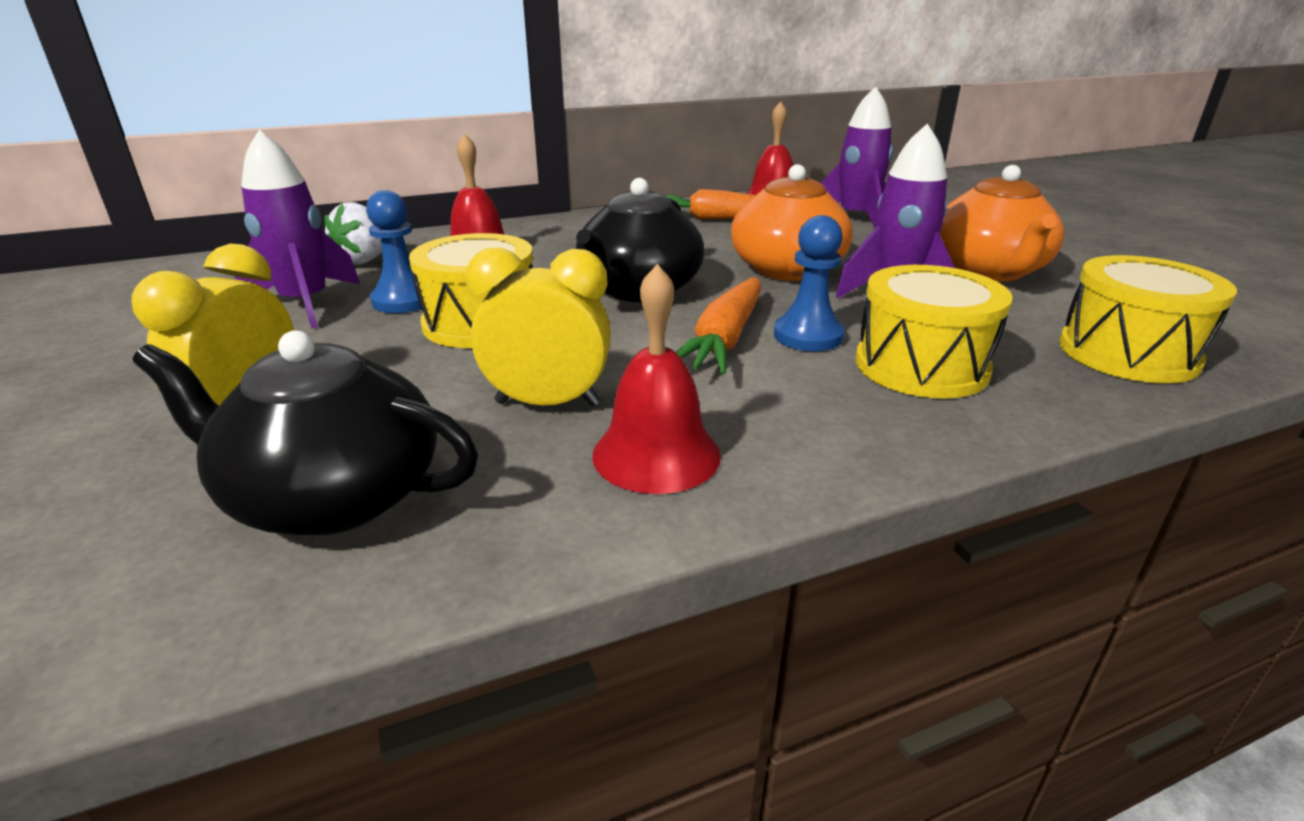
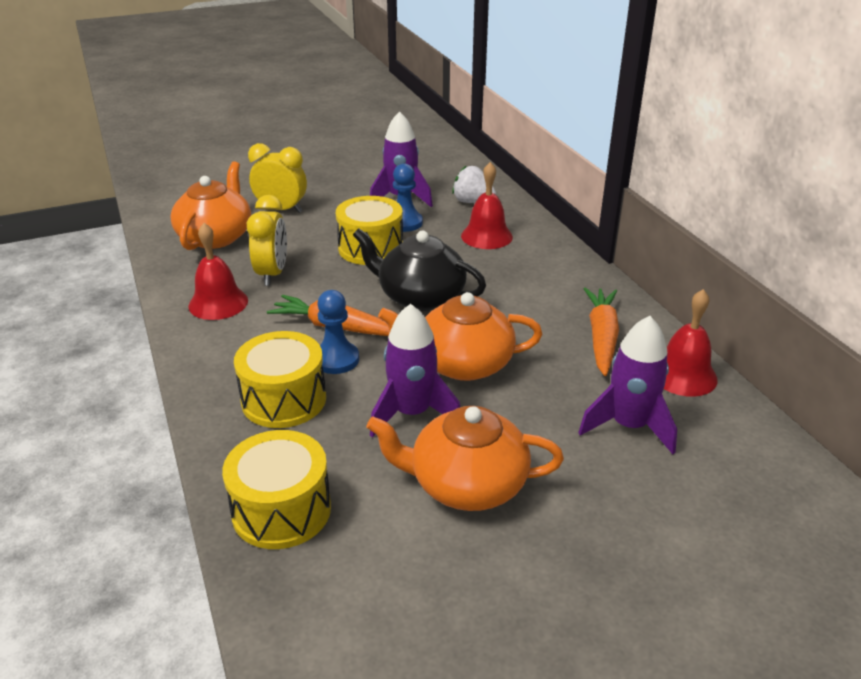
camera: 90 degrees right, 5 degrees up
black teapot [133,331,478,535] -> orange teapot [170,161,251,250]

